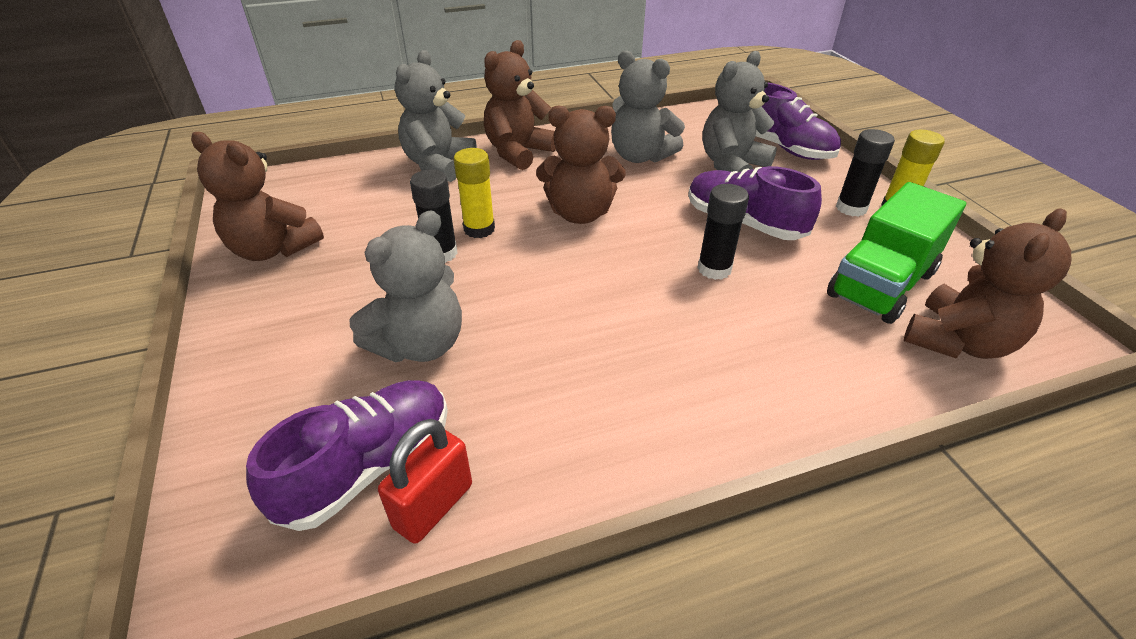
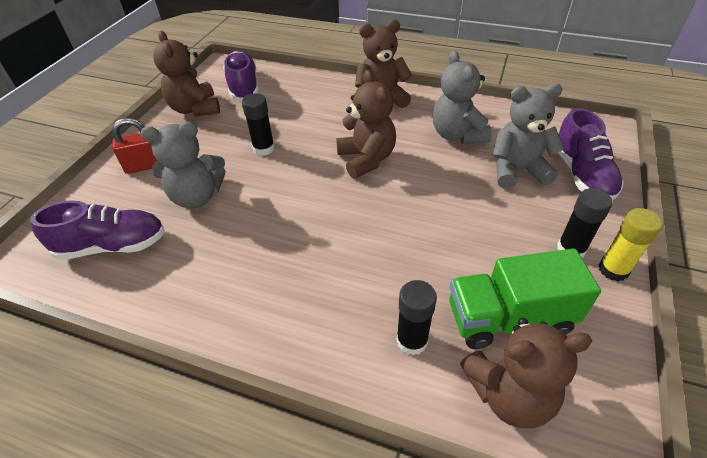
camera: 40 degrees right, 5 degrees up
red padlock [378,419,472,544] -> red padlock moved to [112,118,157,174]
grey teddy bear [395,50,477,182] -> none
yellow glue stick [454,148,495,238] -> none
brown teddy bear [536,105,625,224] -> brown teddy bear turned 150 degrees counterclockwise [336,70,396,179]
purple shoe [688,166,822,240] -> purple shoe moved to [223,50,259,100]
black glue stick [698,184,749,280] -> black glue stick moved to [396,280,437,356]

